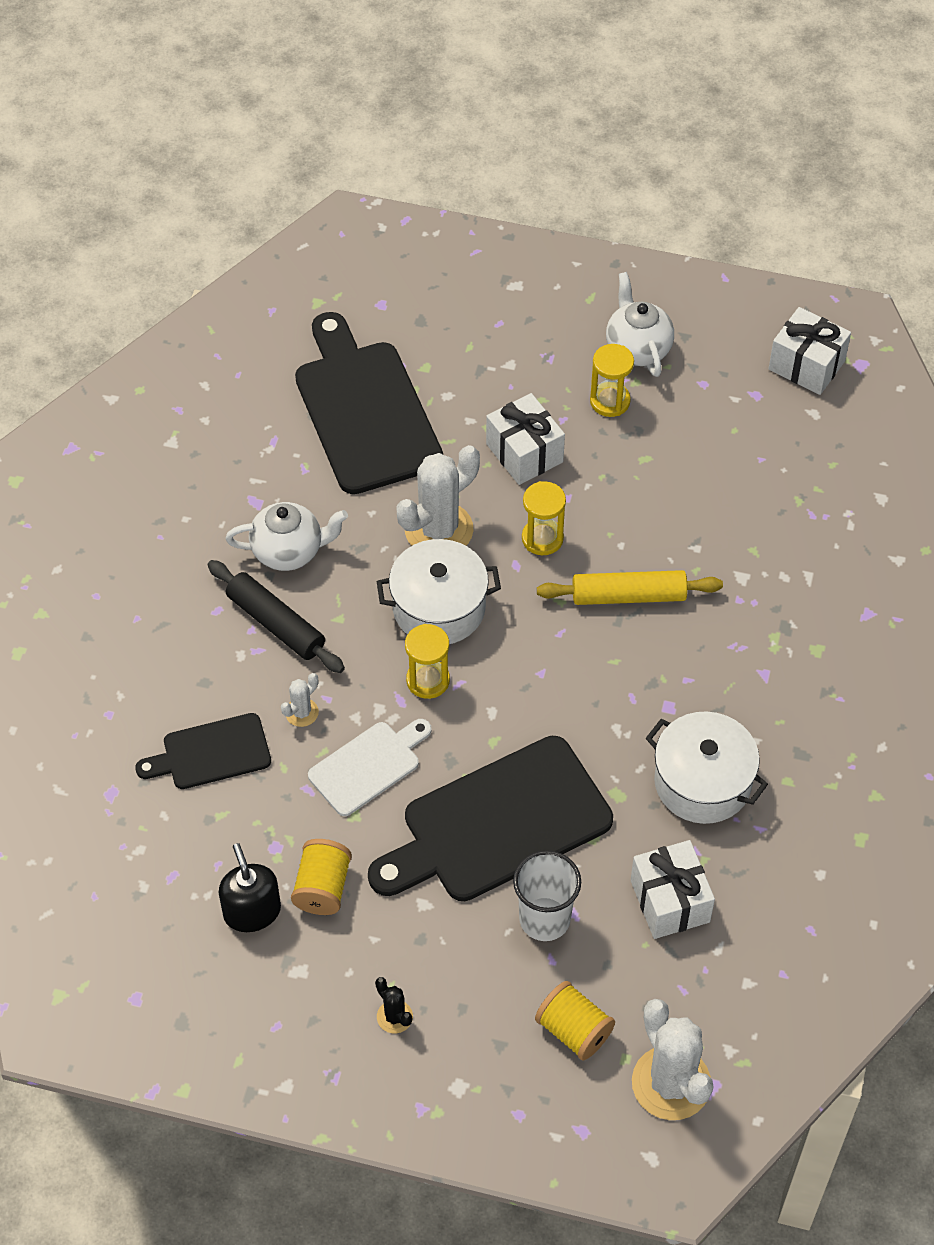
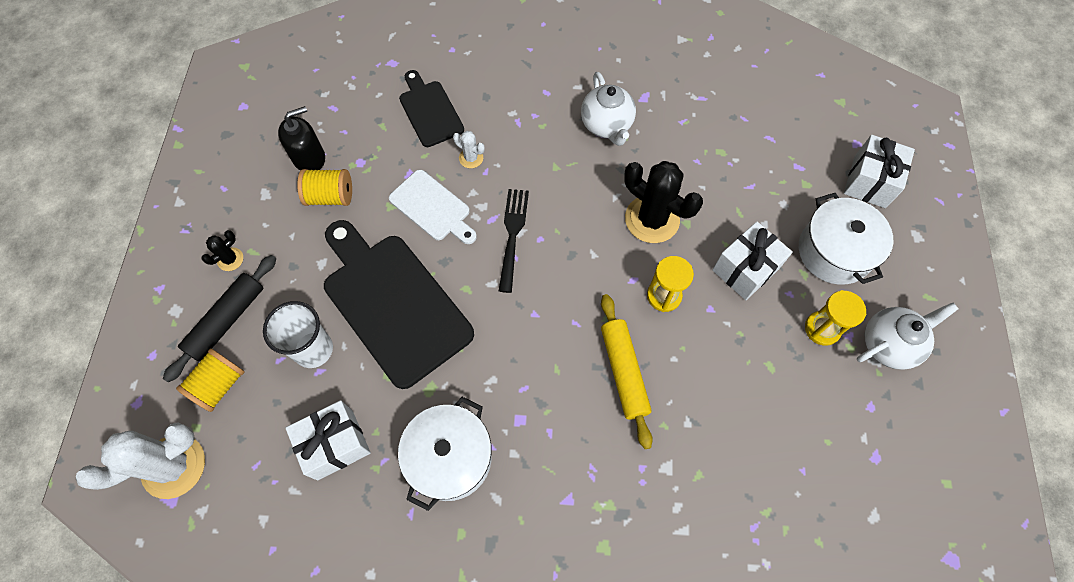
camera: 80 degrees right, 10 degrees up
black rolling pin [208,560,345,673] -> black rolling pin moved to [163,255,276,382]
black cutting board [295,312,443,494] -> none
white pot [377,539,501,644] -> white pot moved to [799,193,893,285]
white cactus [396,445,480,546] -> black cactus [624,161,703,243]
yellow hourglass [405,624,450,699] -> black fork [499,189,529,293]
white gift [769,307,851,395] -> white gift moved to [844,135,915,208]

